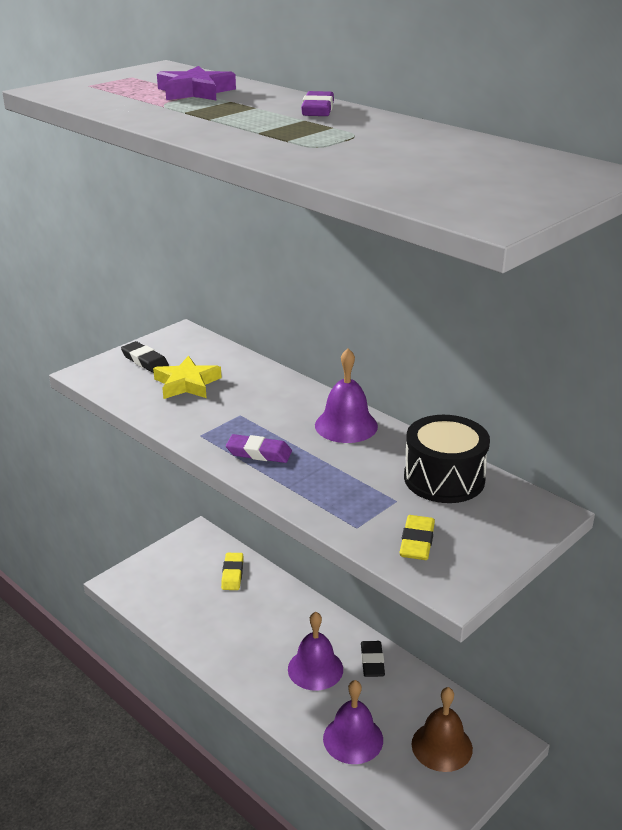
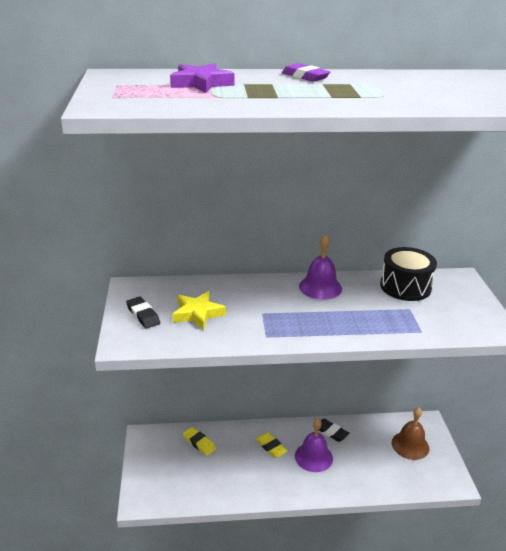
camera: 50 degrees left, 0 degrees up
black eraser [121,341,169,373] -> black eraser turned 60 degrees clockwise [126,296,160,329]
purple eraser [226,434,292,463] -> none
purple bell [323,680,383,764] -> none
yellow eraser [399,515,435,560] -> yellow eraser moved to [256,432,287,458]

